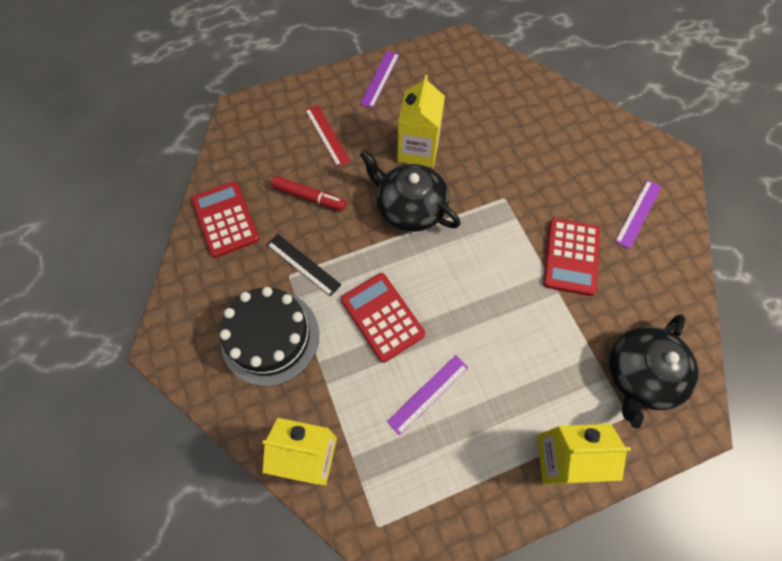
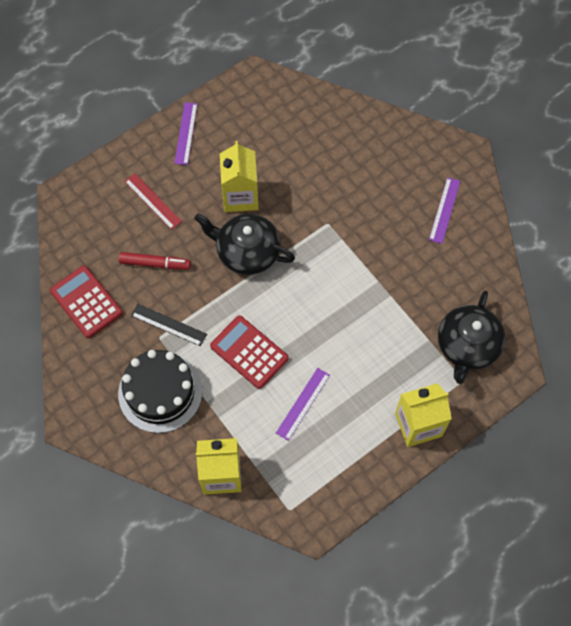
camera: 15 degrees left, 0 degrees up
red calculator [543,218,600,296] -> none

